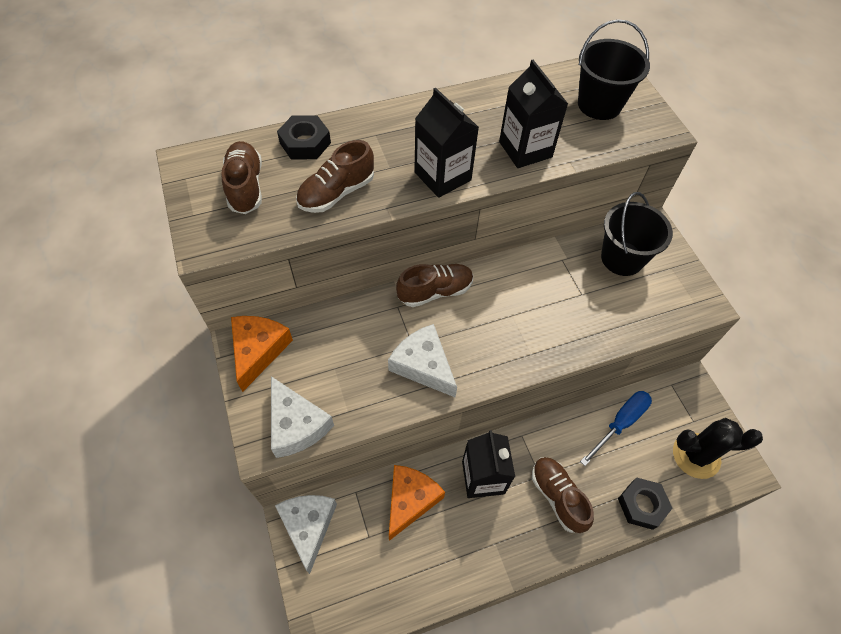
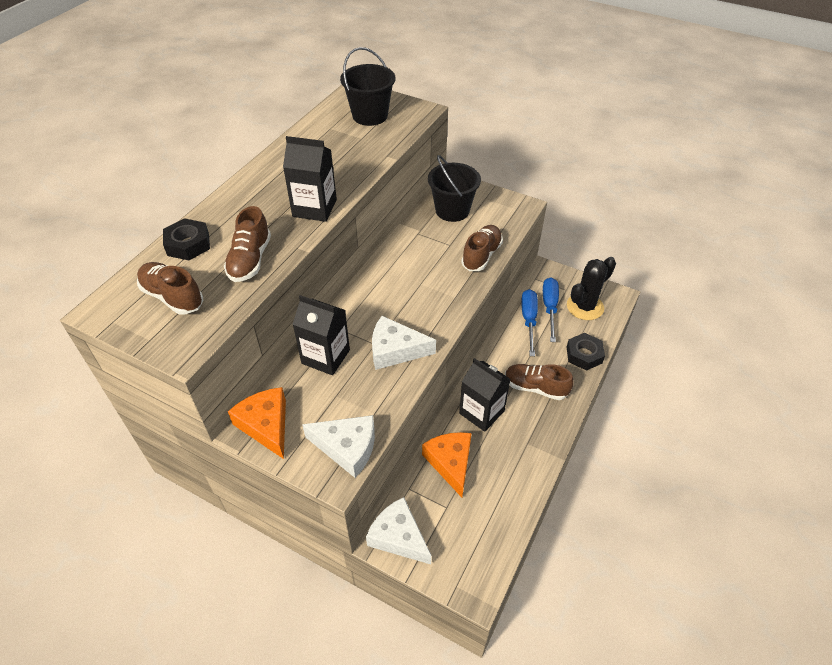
camera: 40 degrees left, 10 degrees down
brown shoe [396,264,473,307] -> brown shoe moved to [461,225,503,271]
black carton [499,60,568,168] -> black carton moved to [292,295,350,375]
none -> blue screwdriver [543,278,559,342]

